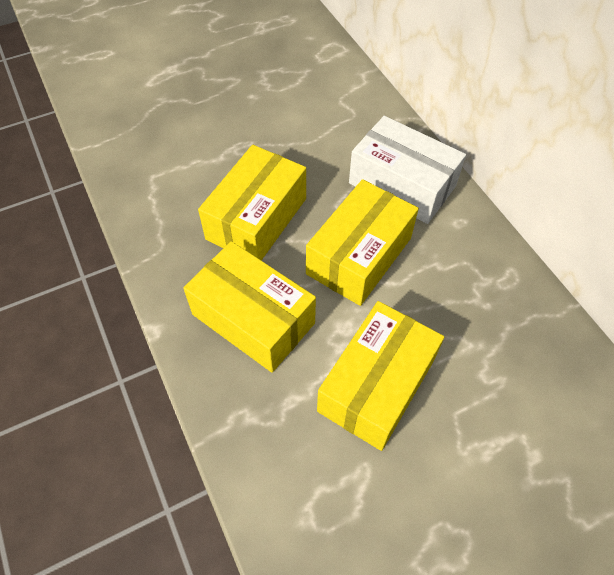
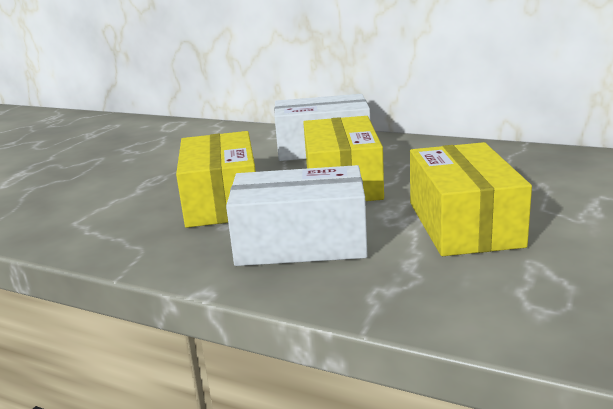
camera: 35 degrees left, 35 degrees down
yellow box [183,241,316,373] -> white box [226,165,368,266]

